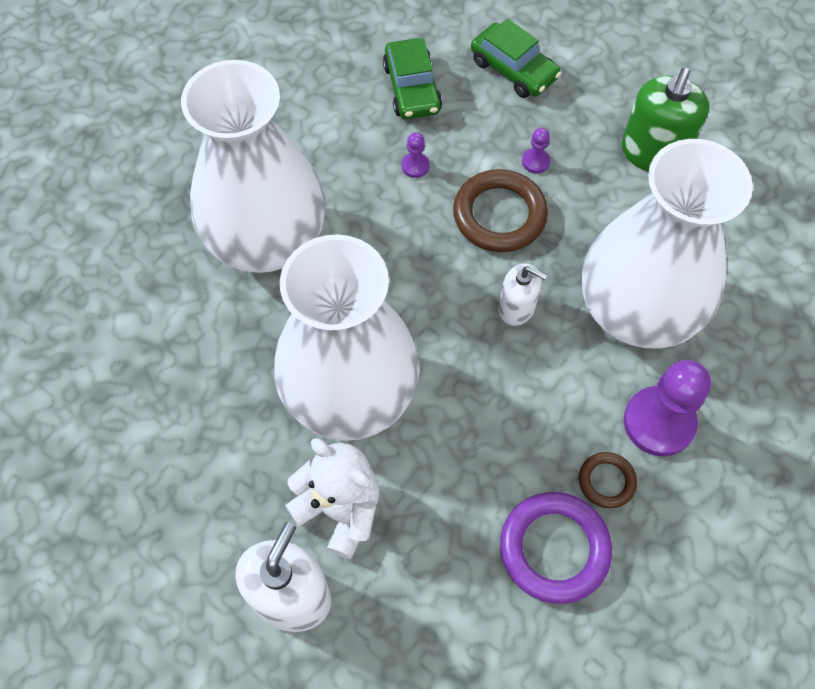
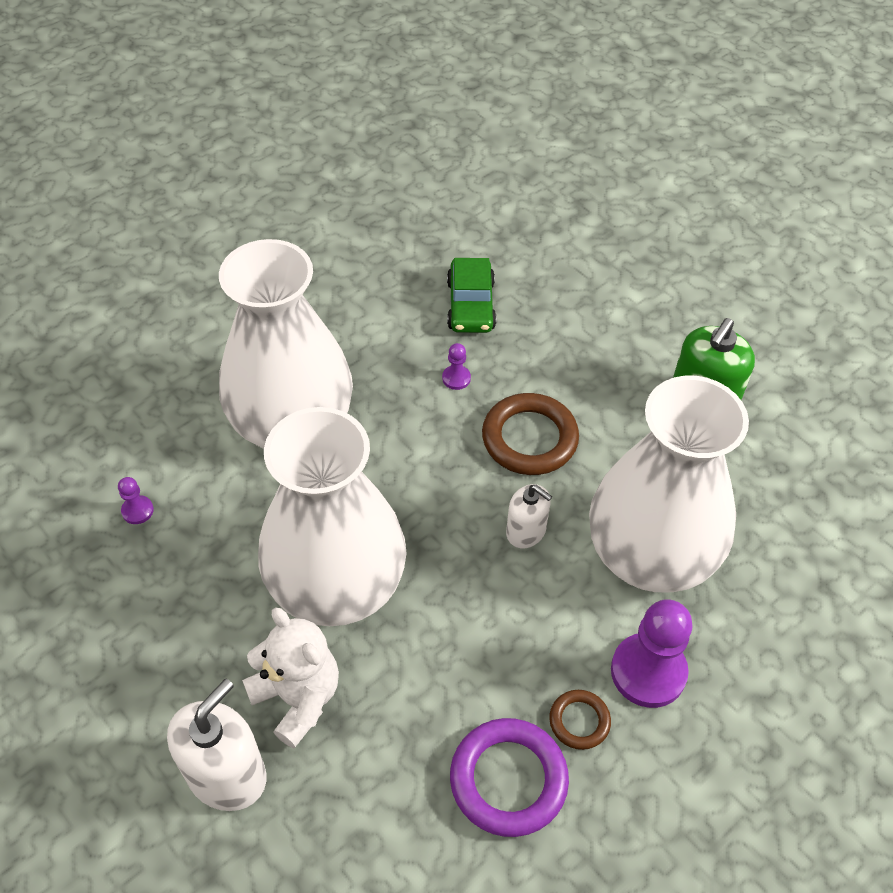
camera: 10 degrees right, 10 degrees down
green car [471,19,561,98] -> none
purple pawn [522,128,550,173] -> purple pawn moved to [118,477,154,524]

